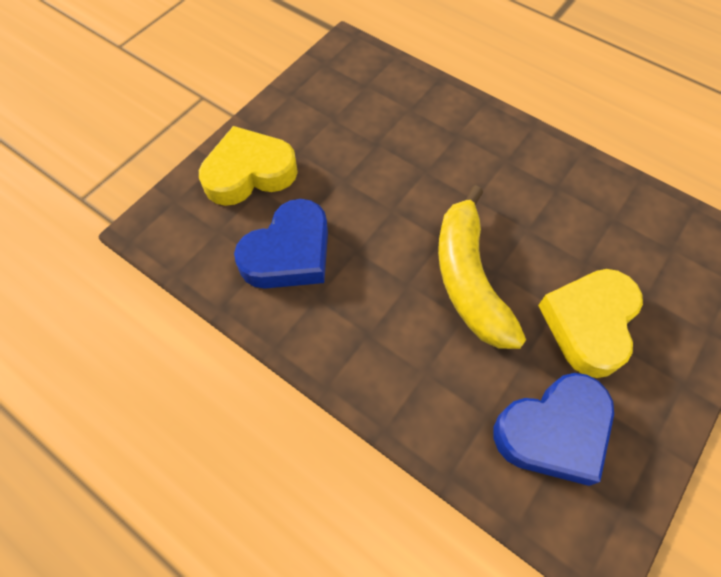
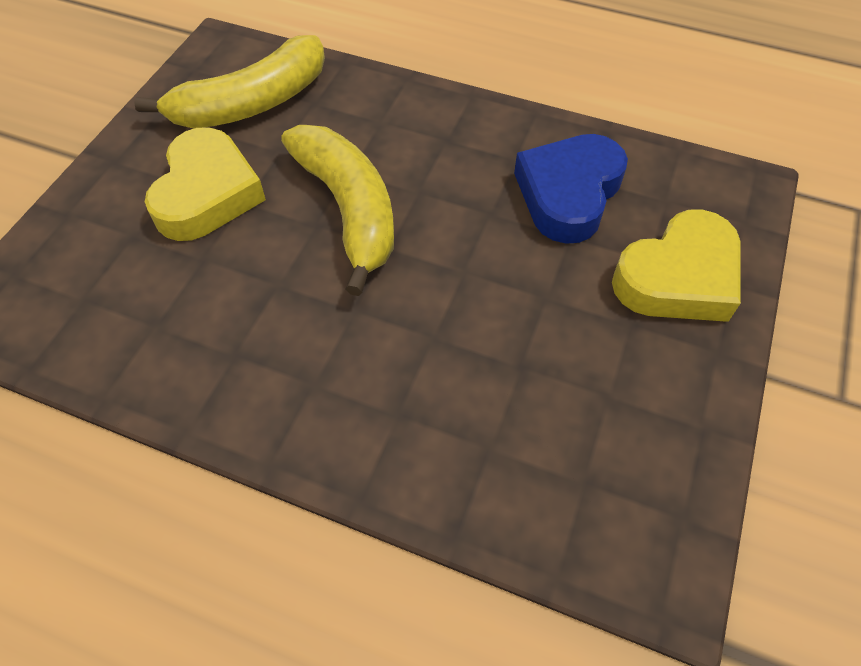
camera: 165 degrees right, 5 degrees down
blue heart [494,373,614,486] -> yellow banana [134,35,325,129]

